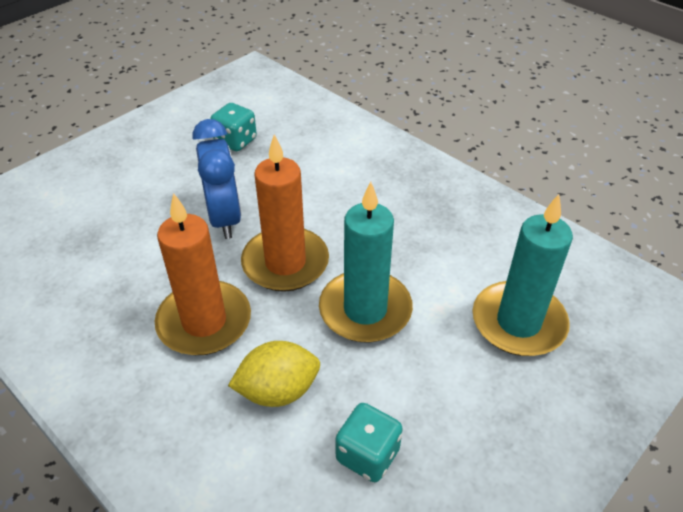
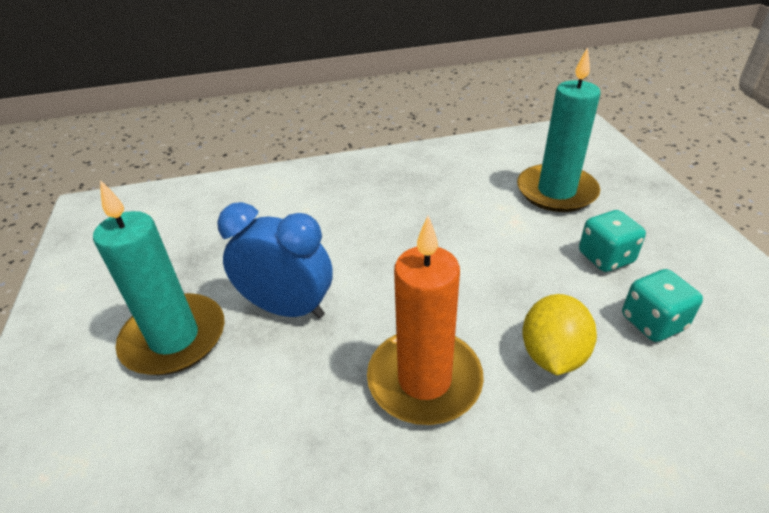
camera: 55 degrees left, 5 degrees down
turquoise dice [211,103,257,151] -> turquoise dice moved to [579,210,646,272]
orange candle [241,134,329,292] -> none
turquoise candle [319,181,413,343] -> turquoise candle moved to [93,180,225,375]

